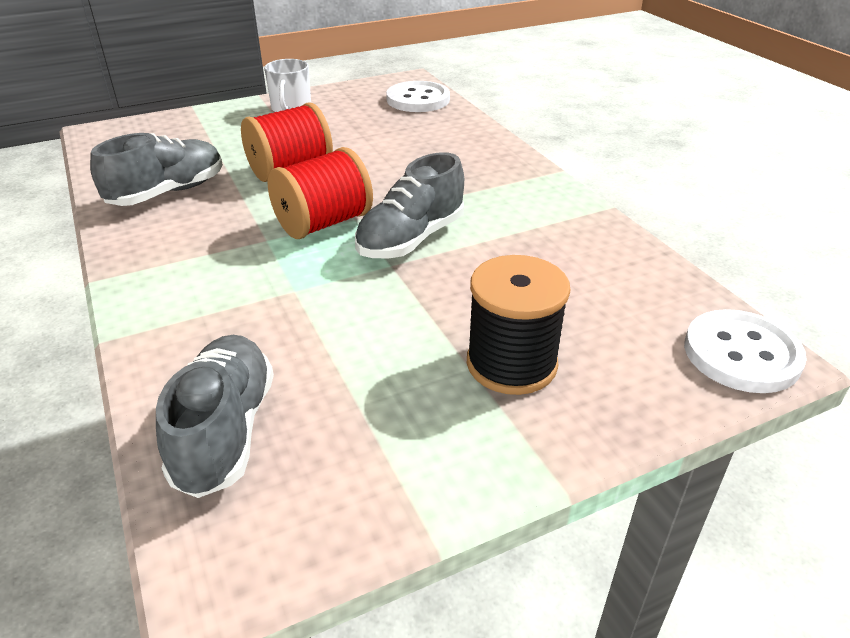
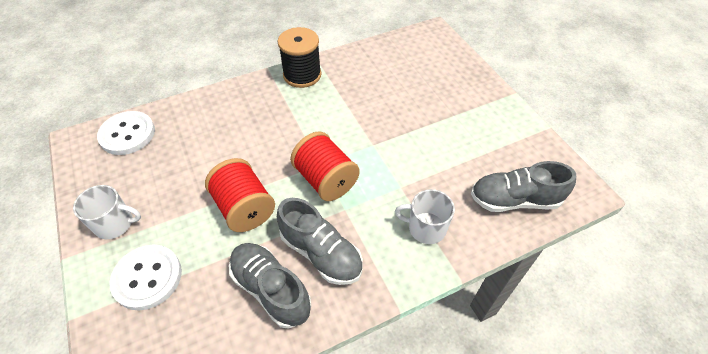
camera: 90 degrees left, 15 degrees up
grey shoe [355,152,464,259] -> grey shoe moved to [277,198,363,285]
black spool [467,255,571,395] -> black spool moved to [278,27,321,88]
white button [684,309,807,393] -> white button moved to [109,245,182,310]
none -> white mug [395,189,455,244]

